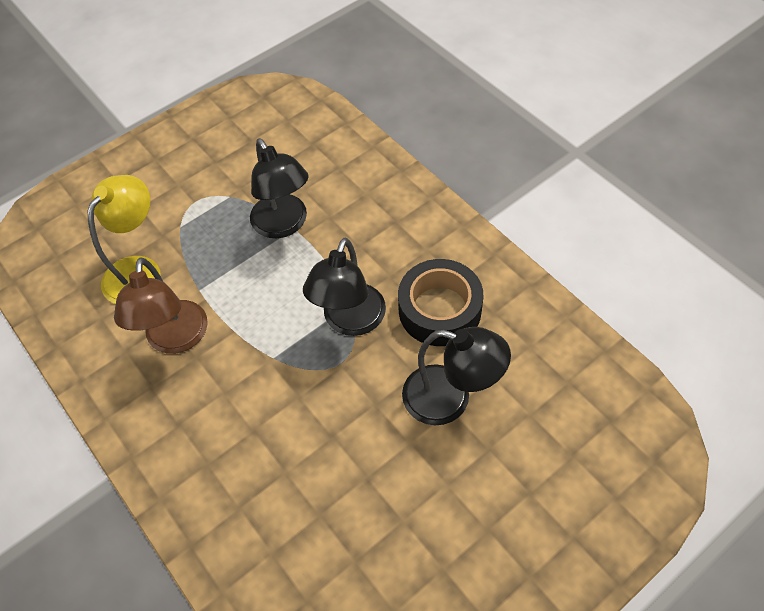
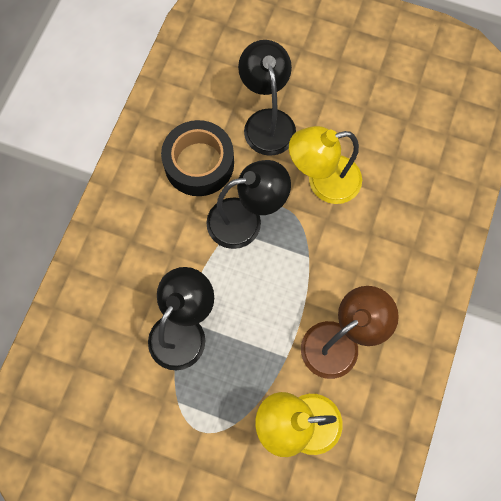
camera: 125 degrees left, 15 degrees up
none -> yellow lamp [289,126,362,204]

